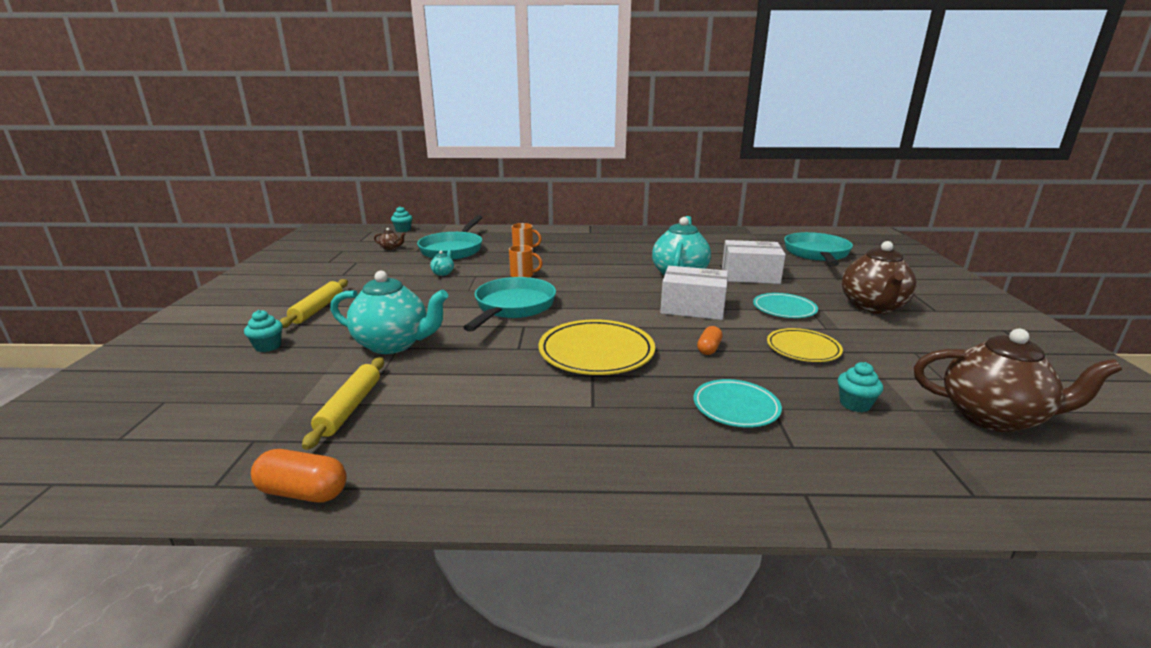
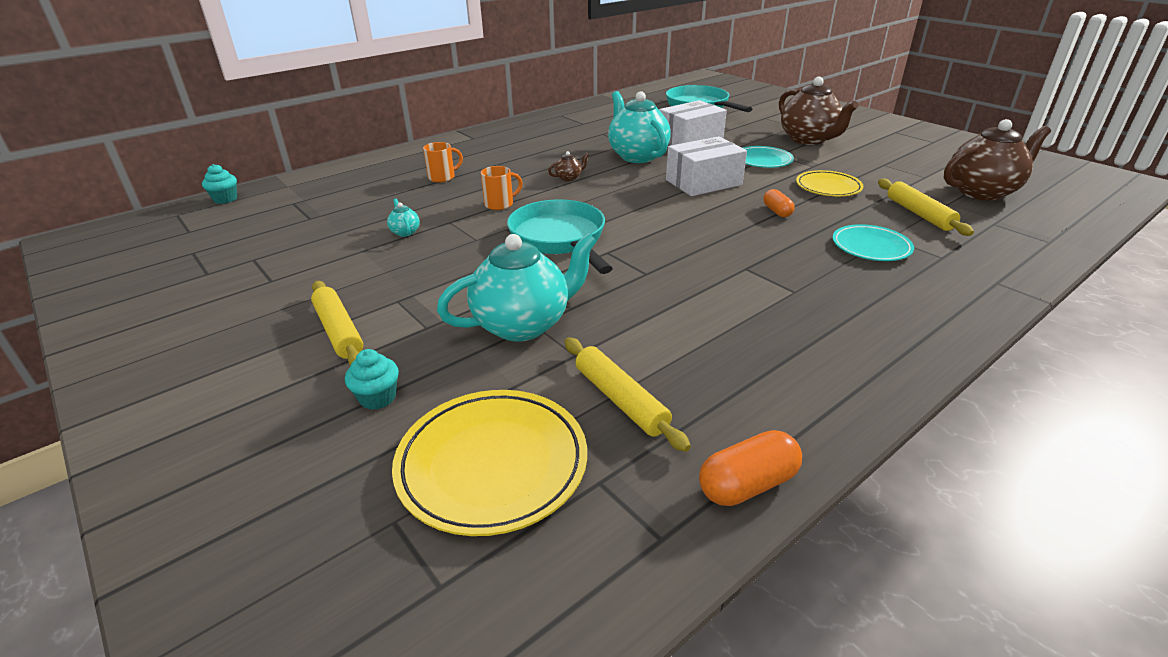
camera: 40 degrees left, 10 degrees up
brown teapot [374,228,405,250] -> brown teapot moved to [548,151,589,181]
turquoise pan [417,215,483,260] -> none
yellow plate [538,319,655,375] -> yellow plate moved to [392,390,587,536]
turquoise cupcake [838,362,883,412] -> yellow rolling pin [878,179,974,236]

